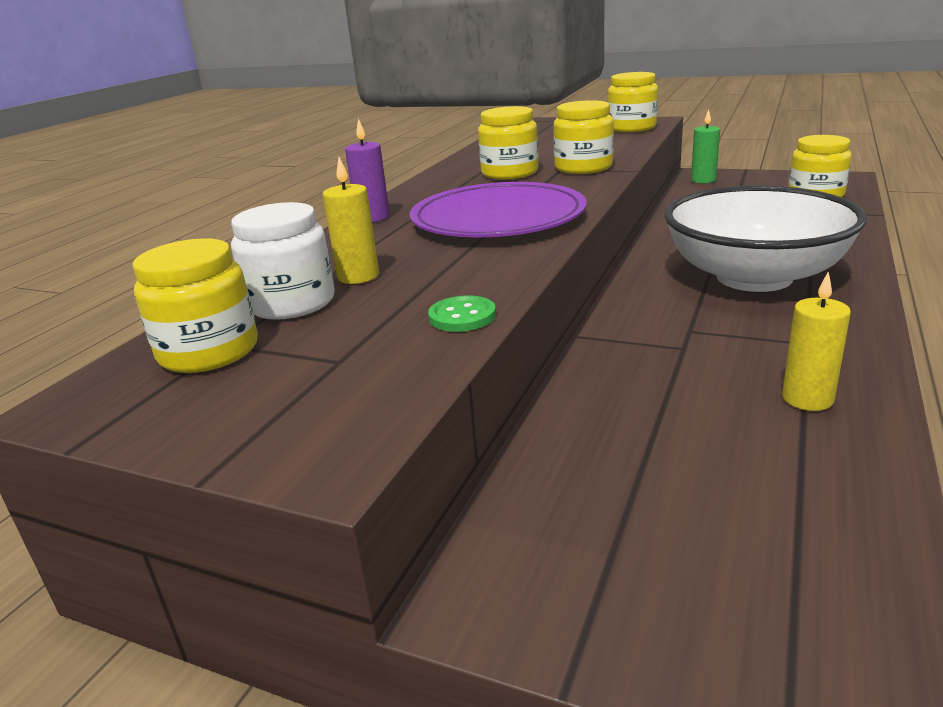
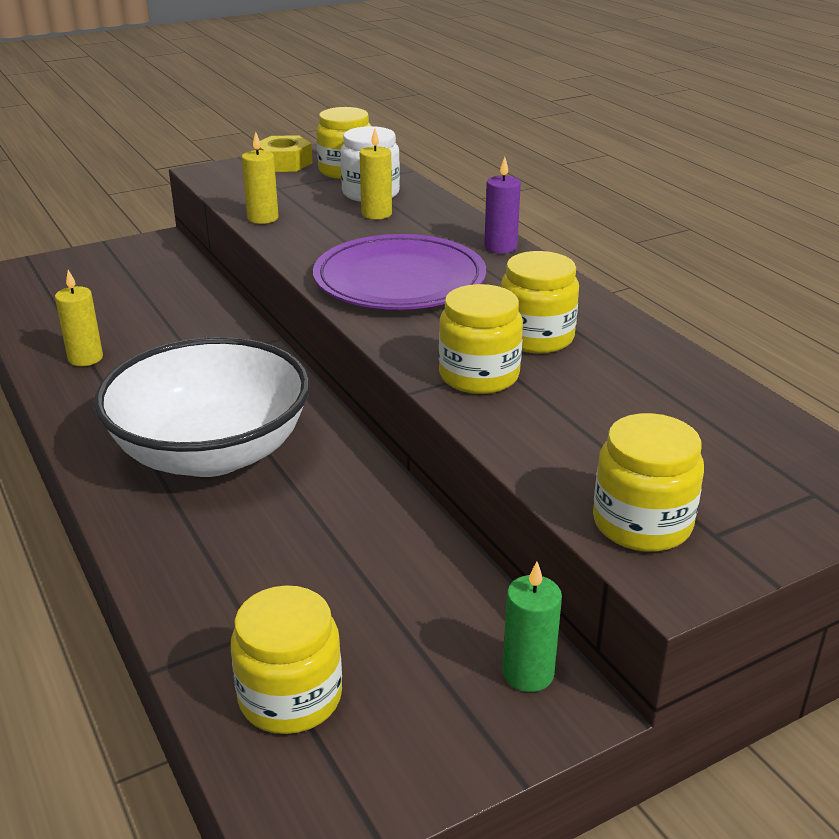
camera: 125 degrees right, 5 degrees up
green button [428,295,496,332] -> yellow candle [242,132,279,224]
none -> yellow nut [255,136,312,172]

